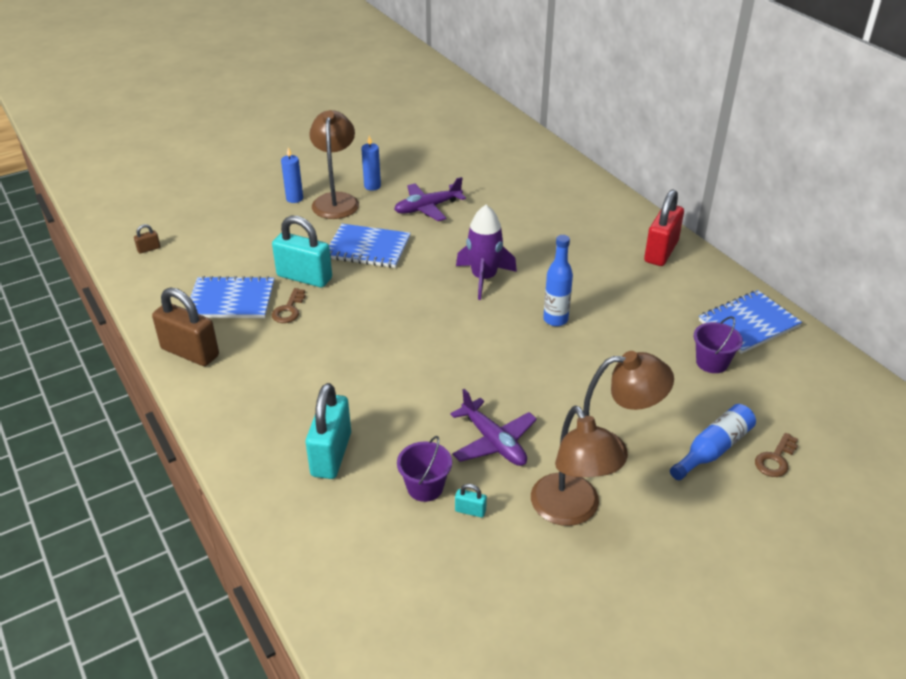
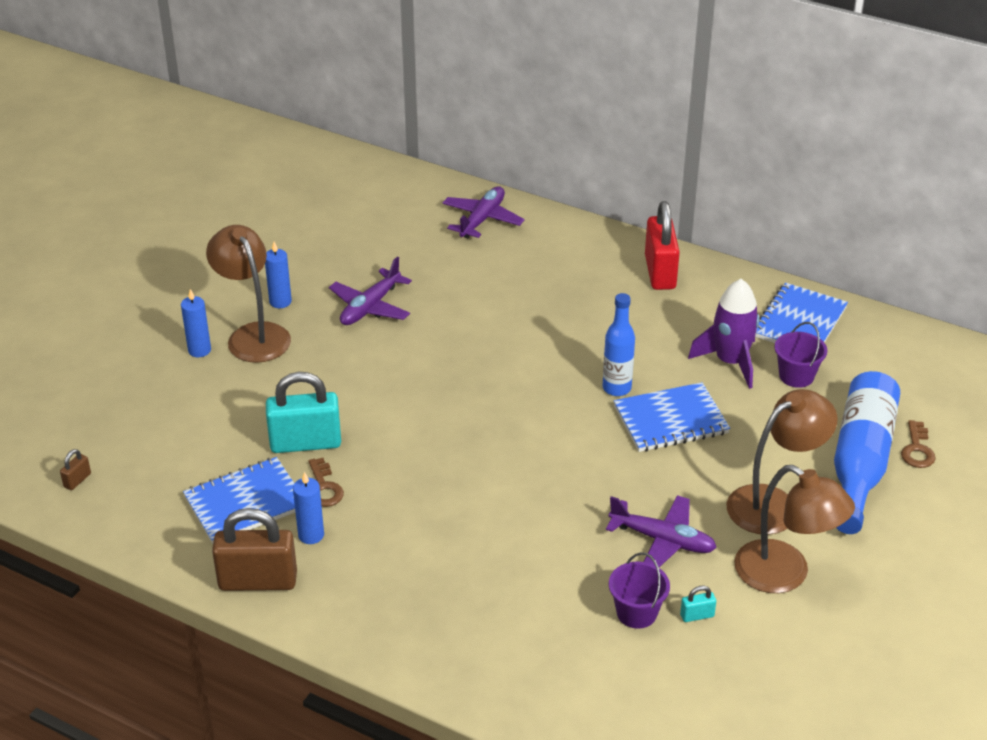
camera: 30 degrees left, 0 degrees up
turquoise padlock [306,383,351,479] -> none
blue notebook [329,224,411,268] -> blue notebook moved to [614,382,730,452]
purple rocket [456,205,517,300] -> purple rocket moved to [688,279,759,389]
blue bottle [670,404,756,480] -> blue bottle [834,371,900,534], size x1.67
none -> blue candle [293,472,324,544]
none -> purple plane [442,186,524,238]

